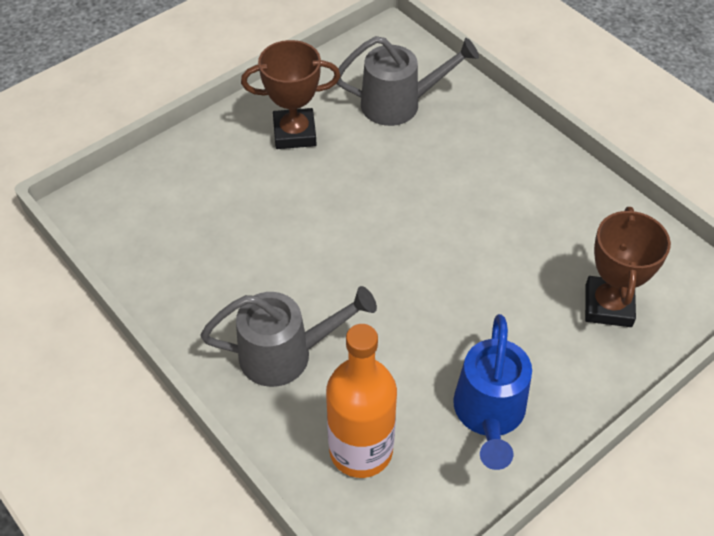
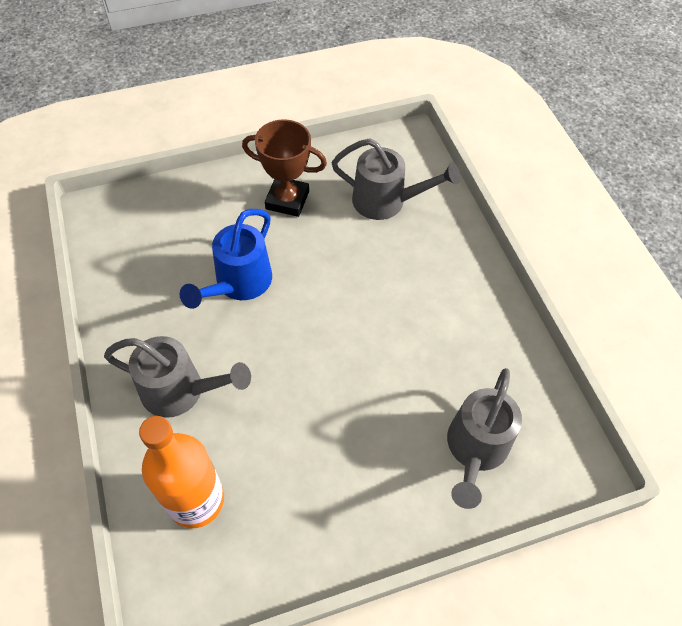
camera: 20 degrees right, 5 degrees up
blue watering can [453,314,532,470] -> blue watering can moved to [180,209,272,309]
brown trophy [585,207,671,327] -> grey watering can [447,368,522,509]

